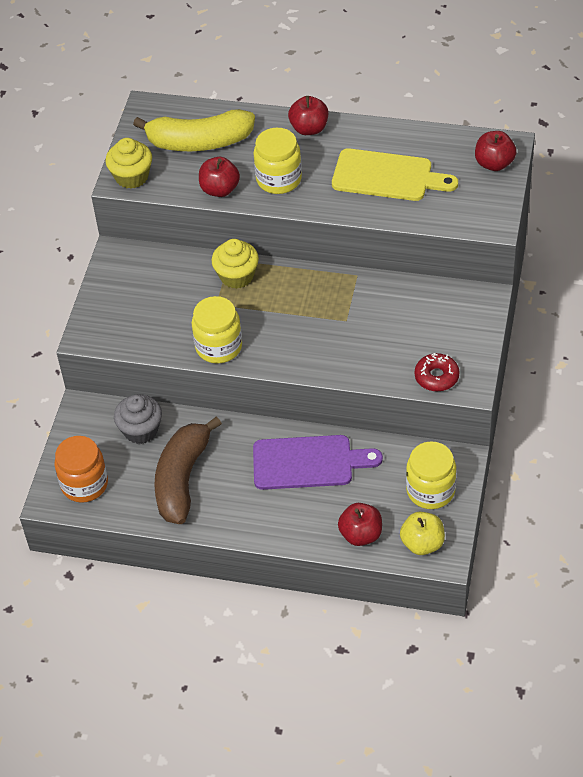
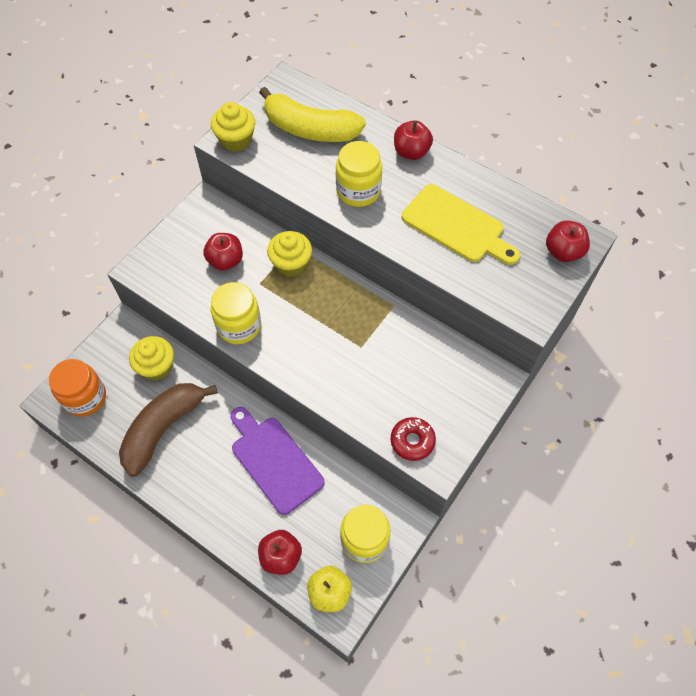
camera: 20 degrees right, 10 degrees up
grey cupcake [114,395,162,444] -> yellow cupcake [129,336,174,380]
red apple [199,157,240,197] -> red apple moved to [203,233,243,271]
purple cutting board [253,435,383,490] -> purple cutting board turned 150 degrees counterclockwise [230,407,325,515]

